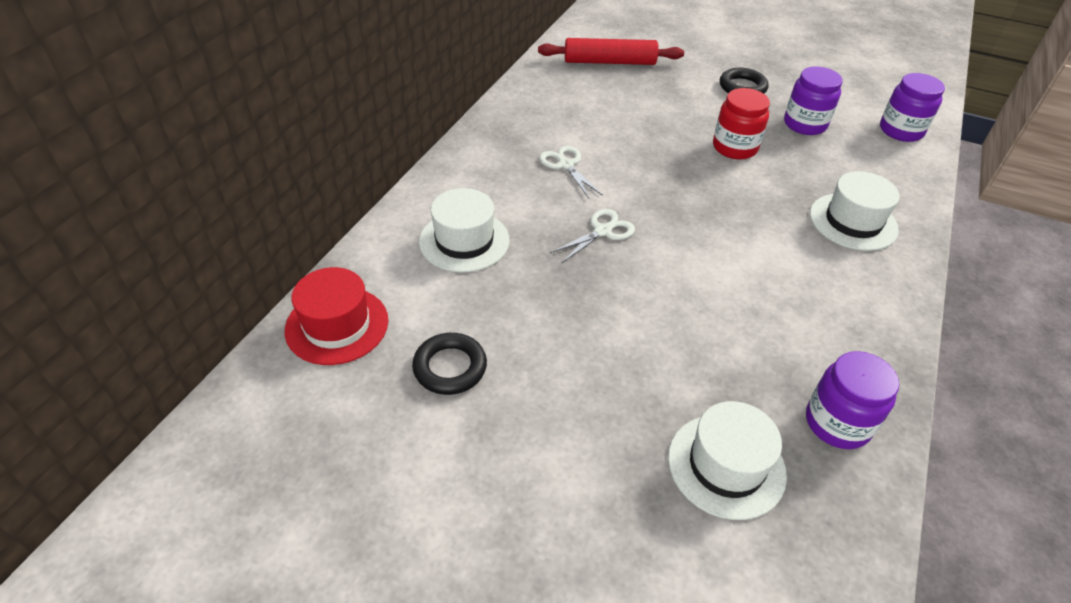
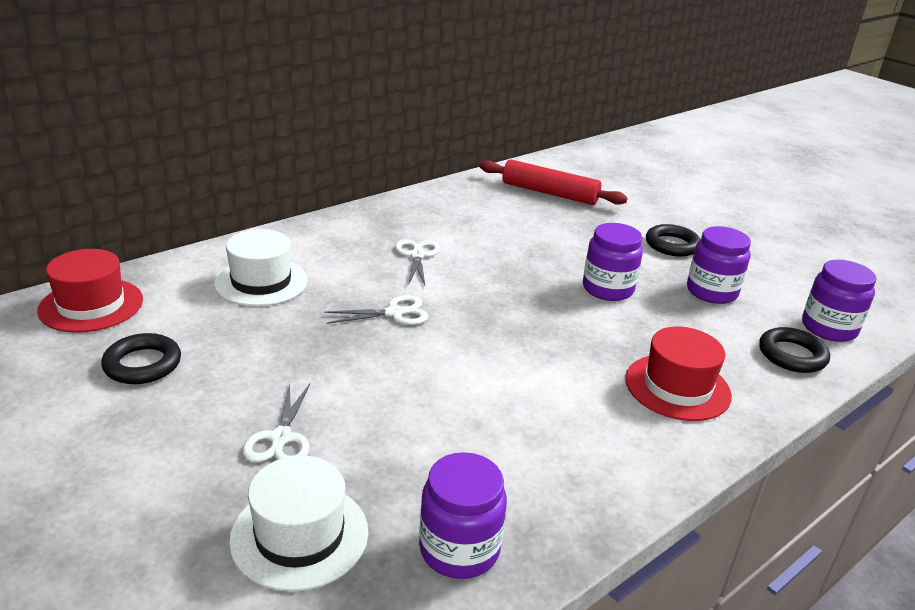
camera: 25 degrees right, 15 degrees down
red jar [713,88,770,159] -> purple jar [583,223,643,301]
white hat [810,171,900,251] -> red hat [625,326,732,421]
none -> white scissors [243,383,310,462]
none -> black ring [759,327,830,373]

